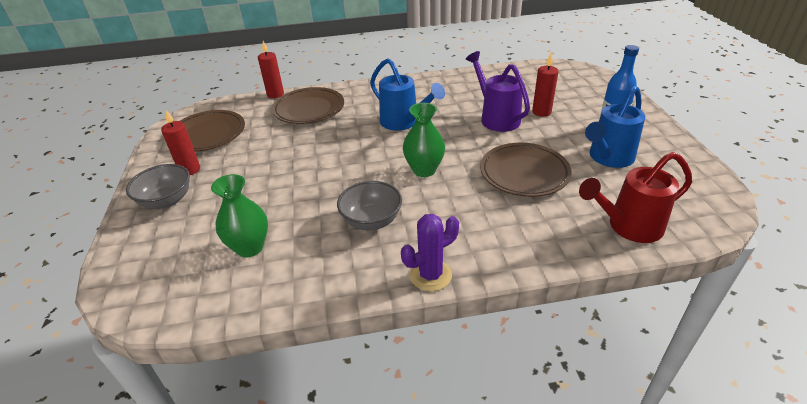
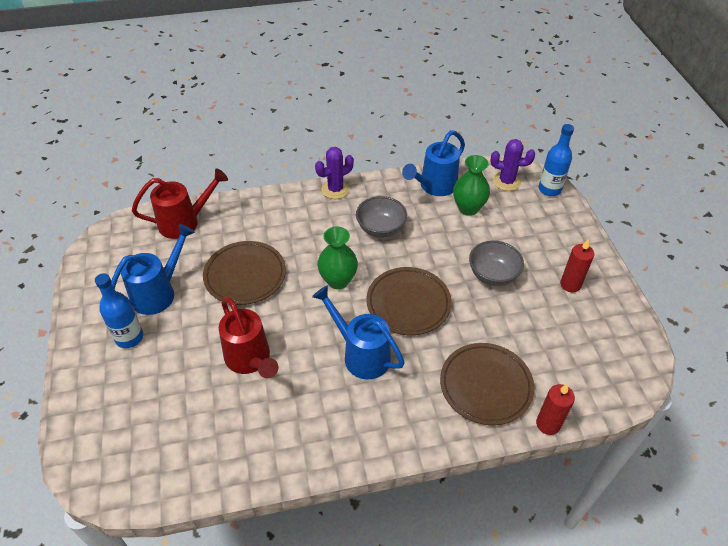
camera: 175 degrees right, 10 degrees up
grey bowl [126,164,190,209] -> grey bowl moved to [469,241,524,286]
brown plate [180,110,245,152] -> brown plate moved to [366,267,452,335]
purple watering can [466,51,530,132] -> red watering can [219,297,278,378]
red candle [532,54,559,117] -> none
none -> blue watering can [402,130,465,196]
none -> purple cactus [490,139,535,191]
none -> blue bottle [538,124,574,196]

